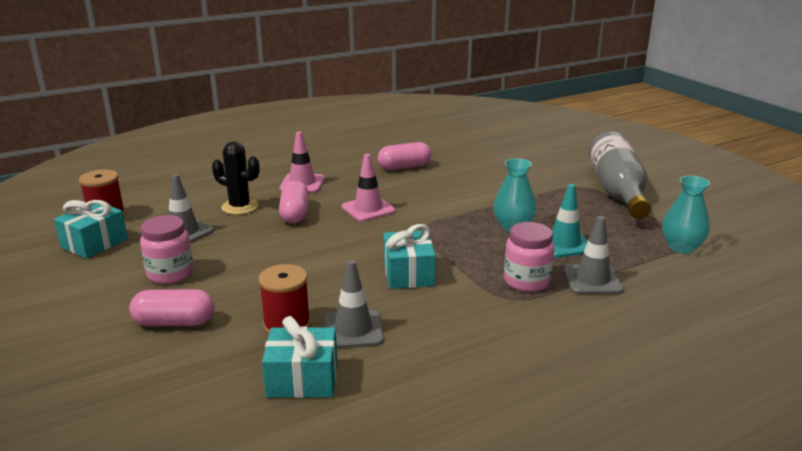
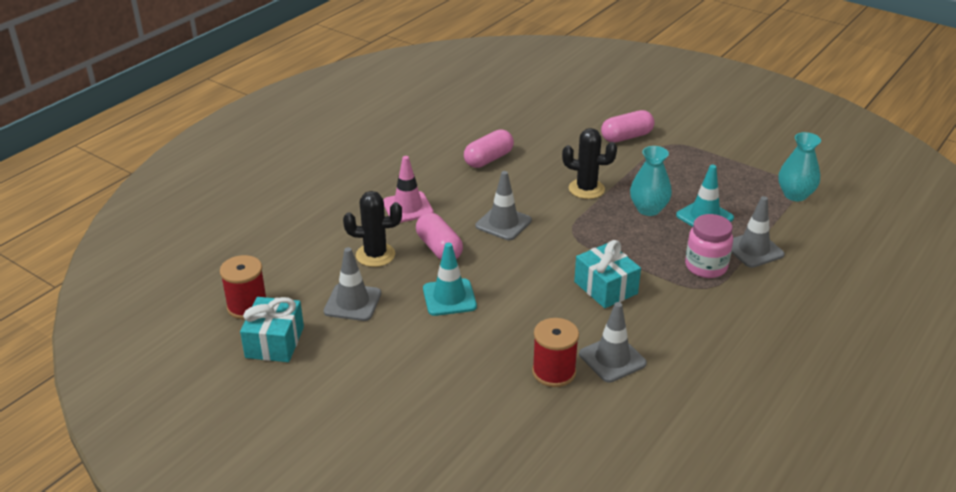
camera: 25 degrees left, 10 degrees up
pink capsule [129,289,215,326] -> pink capsule moved to [601,110,654,143]
pink jar [140,215,193,284] -> none
turquoise gift [262,316,337,398] -> none
pink traffic cone [342,154,395,222] -> grey traffic cone [476,171,532,240]
grey bottle [589,131,651,219] -> none
none -> turquoise traffic cone [423,243,477,316]
none -> black cactus [562,128,617,199]

